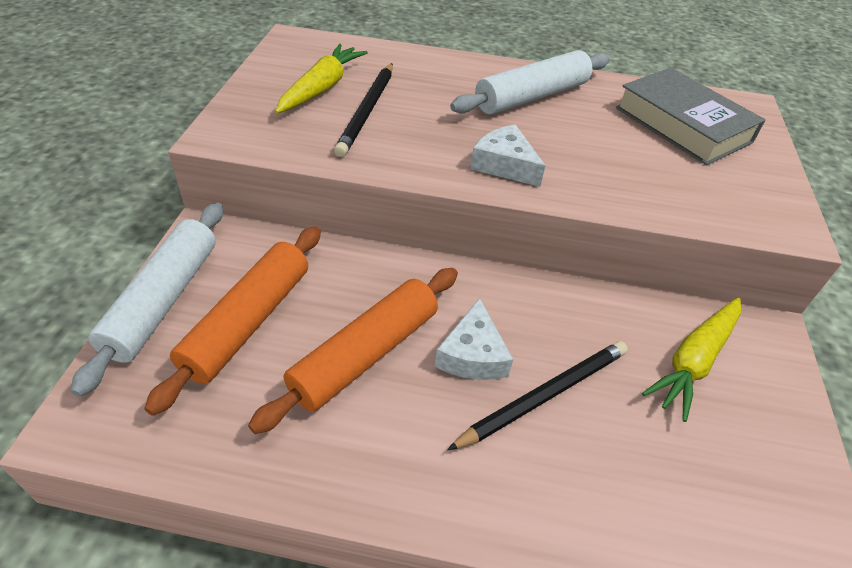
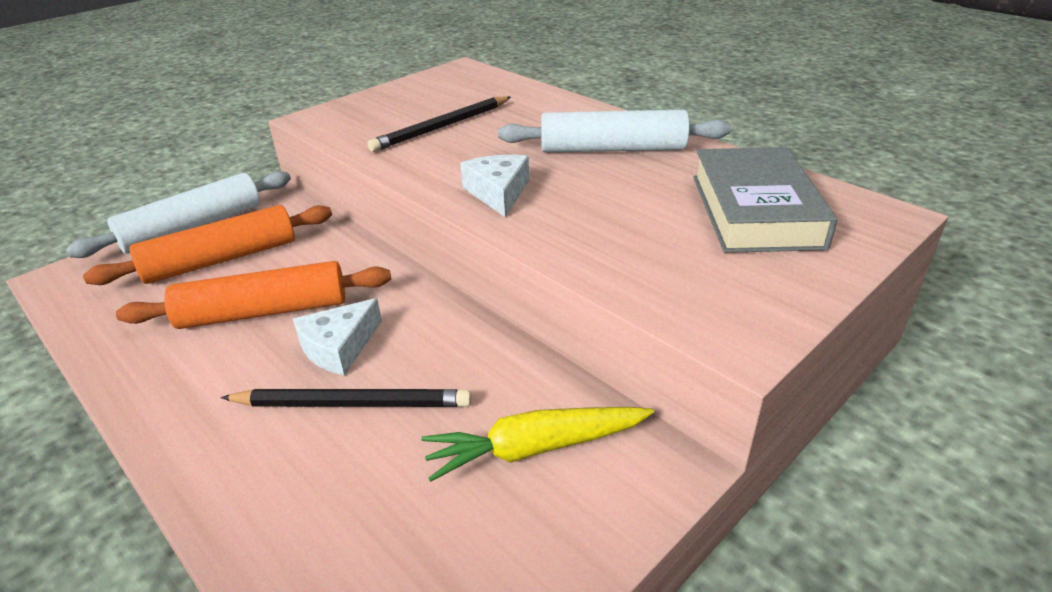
camera: 40 degrees right, 10 degrees down
yellow carrot [275,44,368,114] -> none

